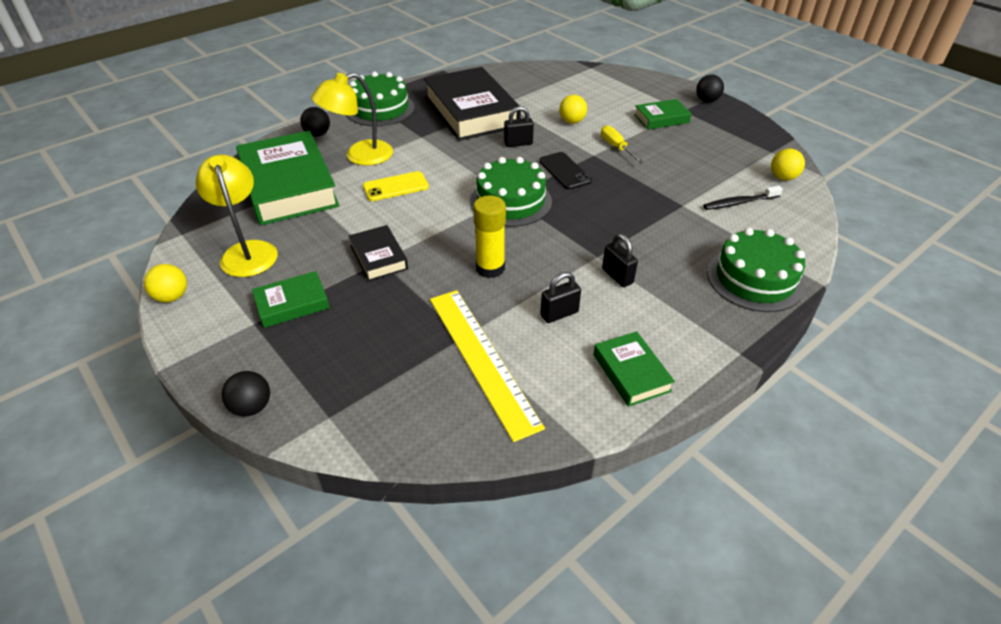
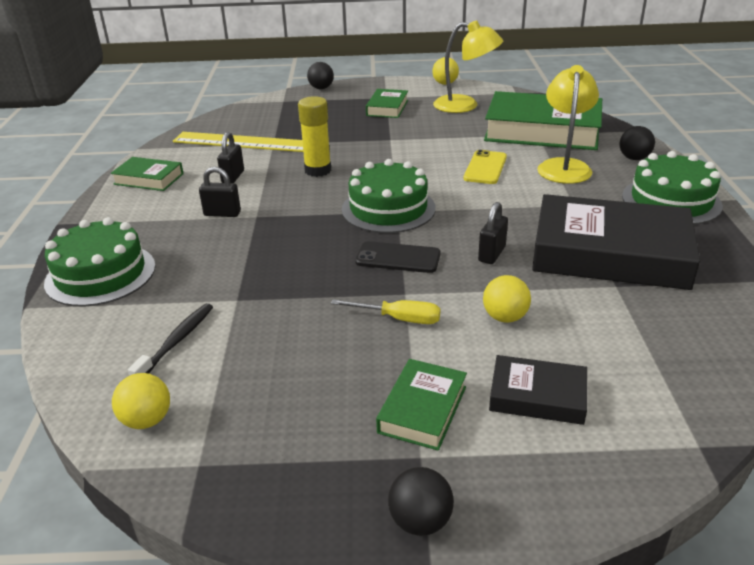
camera: 130 degrees right, 10 degrees down
black book [349,225,408,281] -> black book moved to [489,355,587,425]

